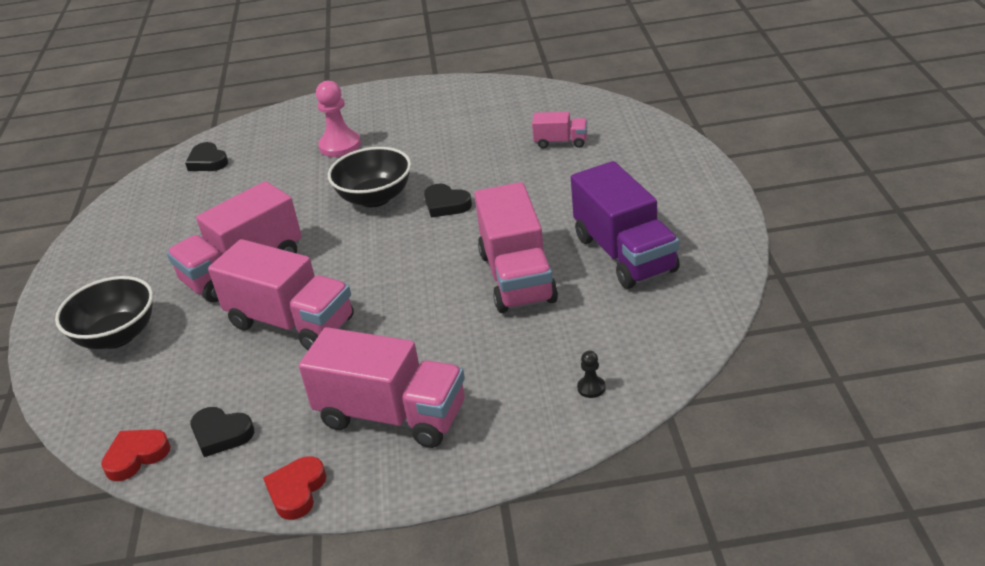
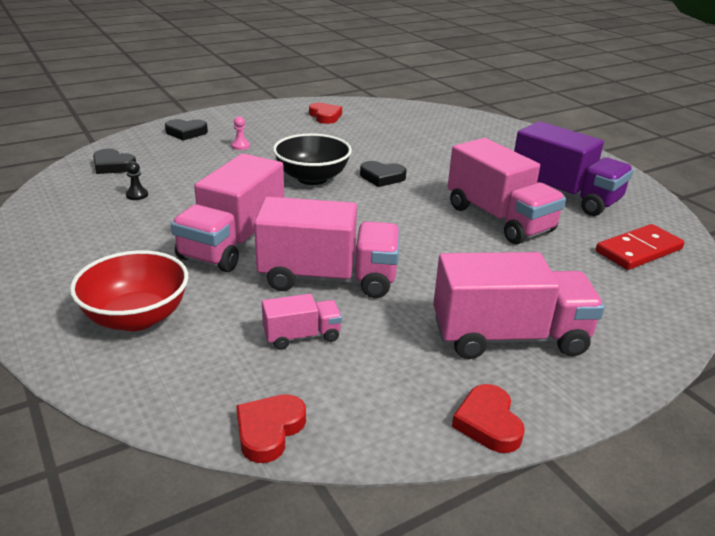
camera: 30 degrees left, 5 degrees down
black bowl [55,276,153,349] -> red bowl [70,250,188,331]
black heart [191,407,254,457] -> black heart moved to [165,119,208,140]
pink pawn [316,81,361,157] -> pink pawn [231,116,250,150], size x0.47
pink truck [532,112,587,148] -> pink truck moved to [262,294,342,350]
black pawn [577,351,605,398] -> black pawn moved to [126,161,148,200]
none -> red heart [309,103,342,124]
none -> red domino [596,224,684,270]

